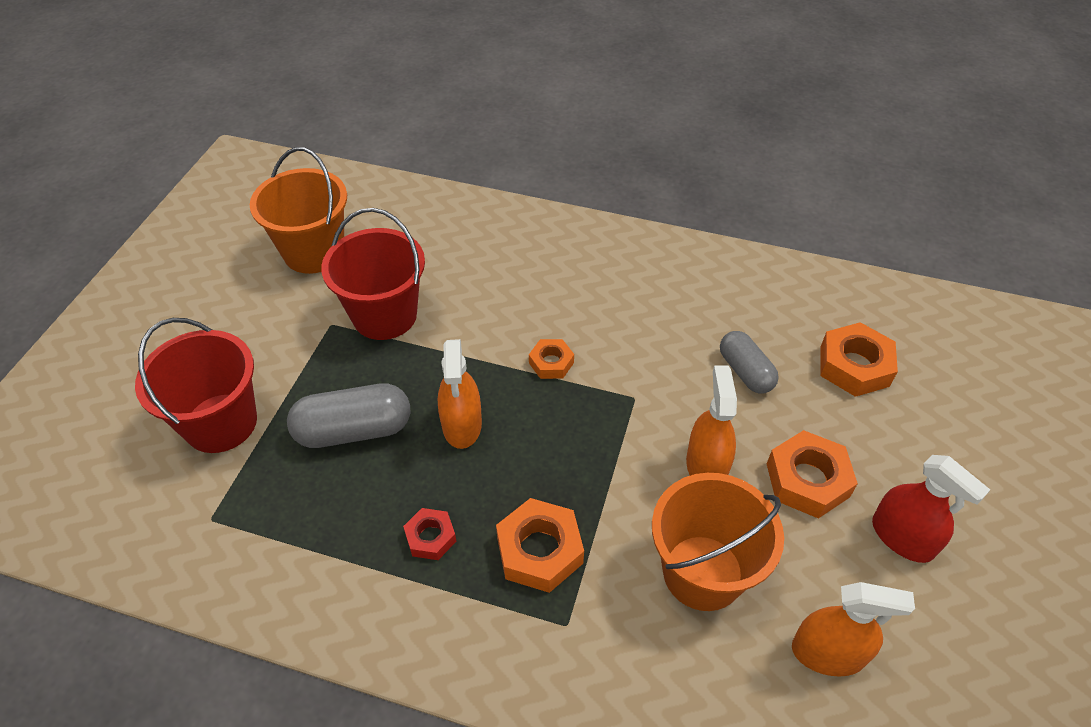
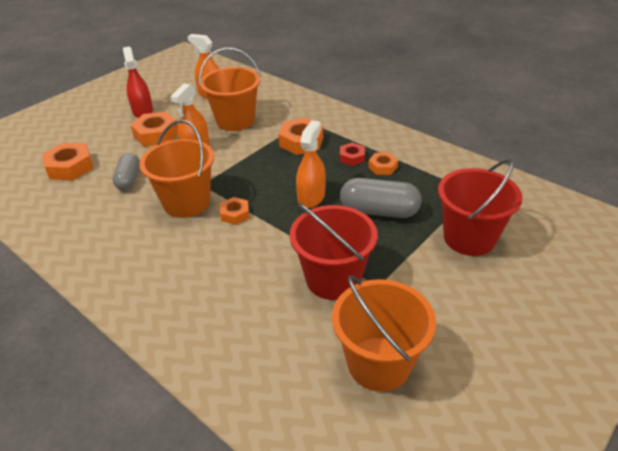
camera: 155 degrees left, 10 degrees down
none -> orange bucket [139,120,214,218]
none -> orange nut [368,153,398,175]

